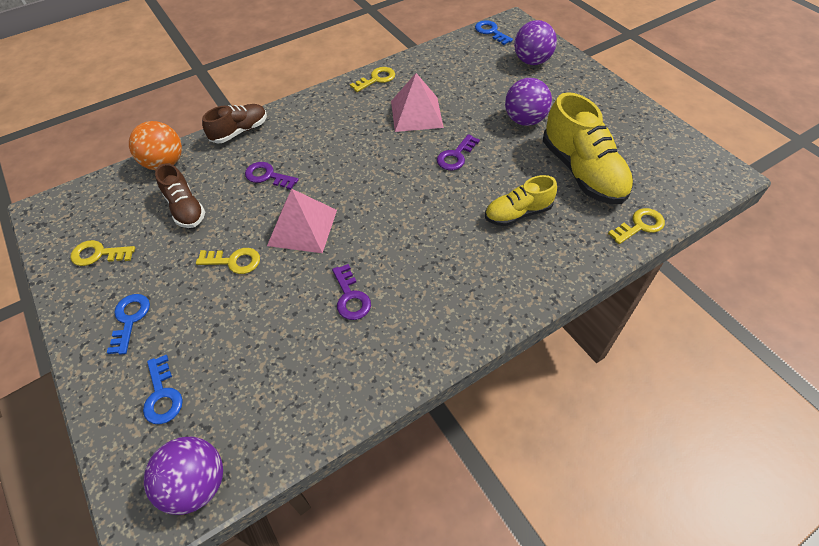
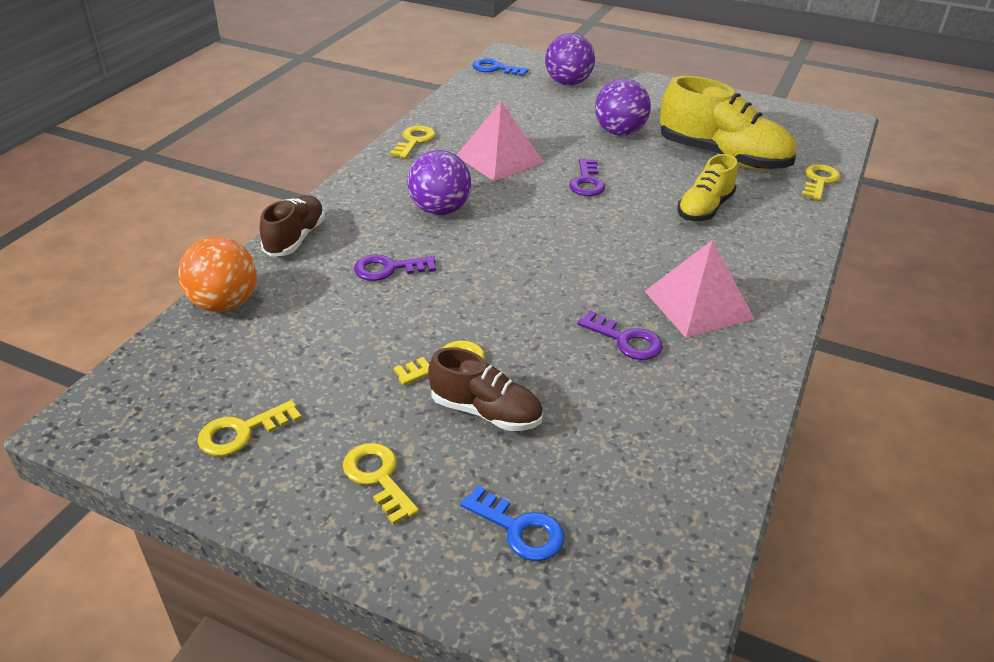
camera: 35 degrees left, 15 degrees down
blue key [107,294,150,355] -> yellow key [343,443,419,525]
purple ball [144,437,223,515] -> purple ball moved to [407,150,472,215]
brown shoe [155,163,205,228] -> brown shoe moved to [428,347,543,431]
pink pyramid [267,189,337,253] -> pink pyramid moved to [645,240,755,338]

